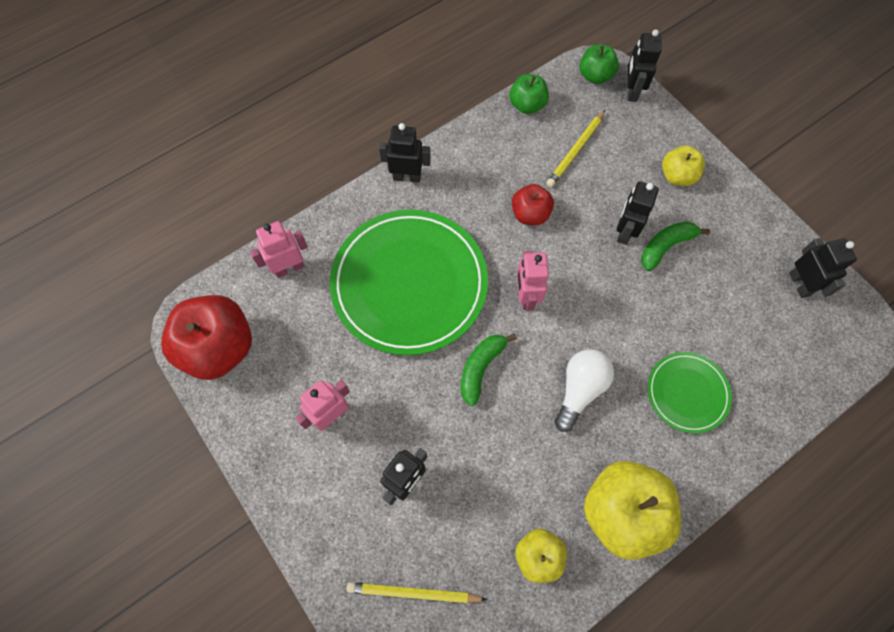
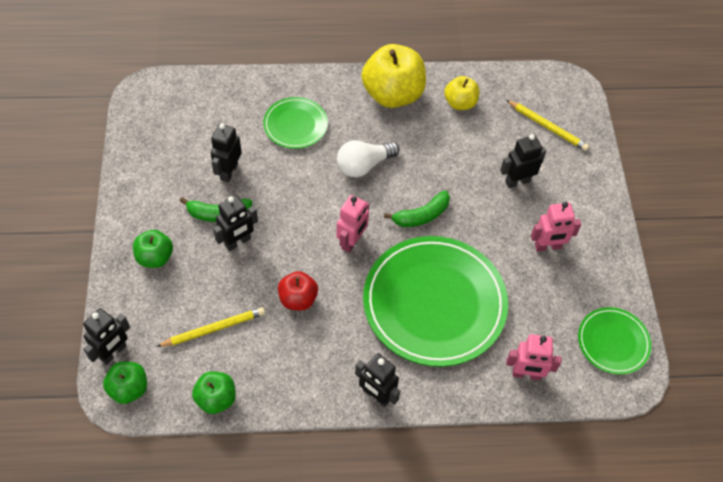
camera: 150 degrees left, 10 degrees down
red apple [161,295,252,380] -> green plate [578,307,651,375]
yellow apple [662,145,705,186] -> green apple [133,230,173,268]
black robot [789,238,857,298] -> black robot moved to [211,123,242,182]

